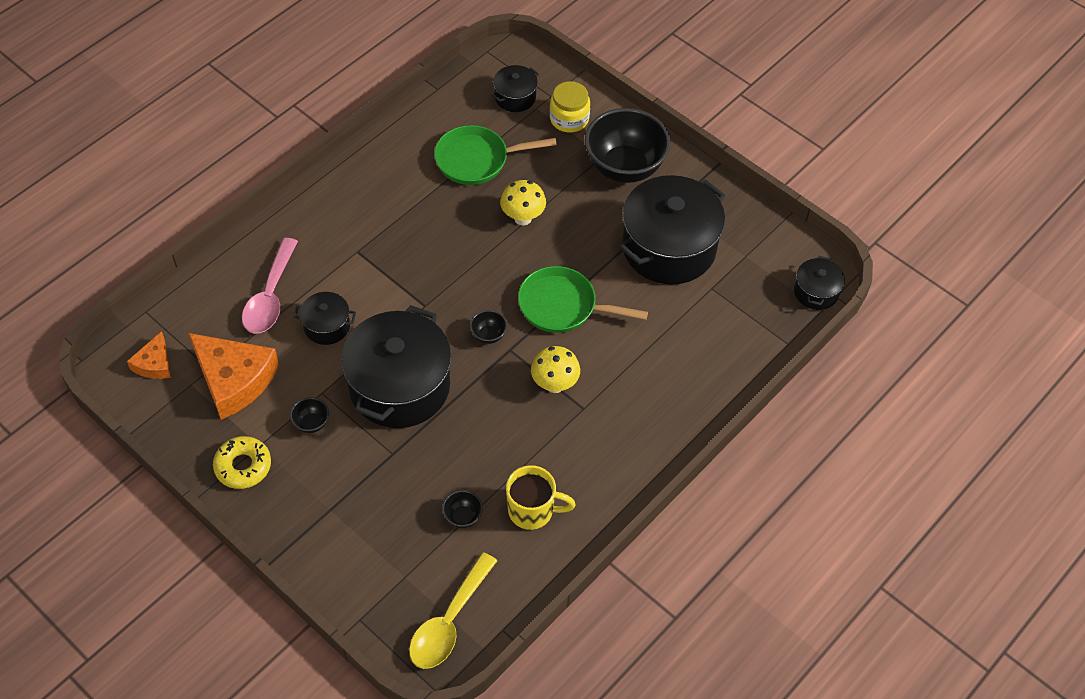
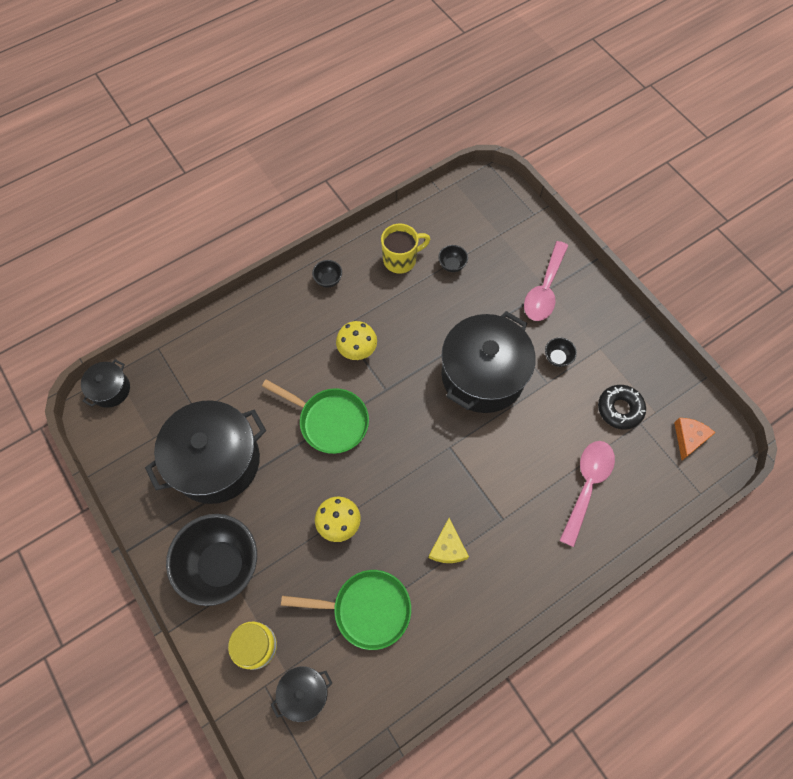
camera: 165 degrees left, 10 degrees up
orange cheese [188,333,279,420] -> black donut [598,385,646,429]
yellow donut [213,436,271,489] -> none
black pot [294,292,356,345] -> none
yellow spoon [409,552,497,669] -> none
black bowl [470,310,507,344] -> black bowl moved to [312,260,342,288]
yellow mug [506,465,576,530] -> yellow mug turned 135 degrees clockwise [381,223,430,274]
none -> yellow cheese [428,518,469,563]
none -> pink spoon [524,241,568,321]

